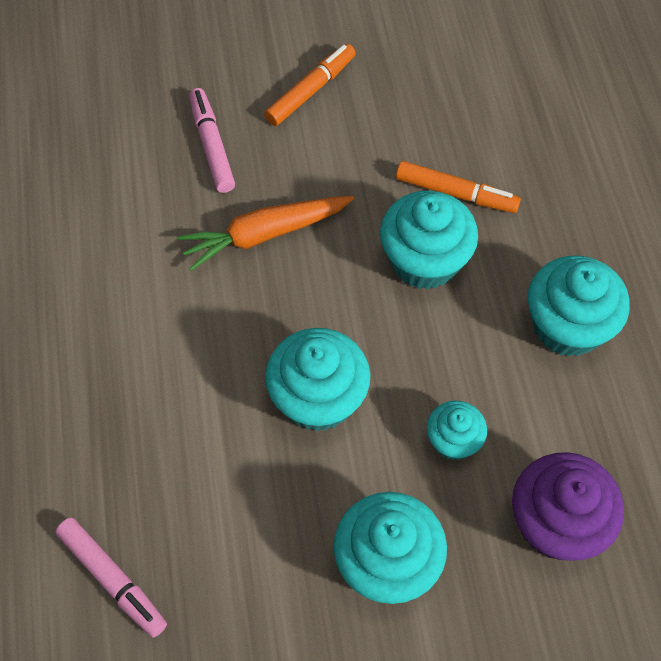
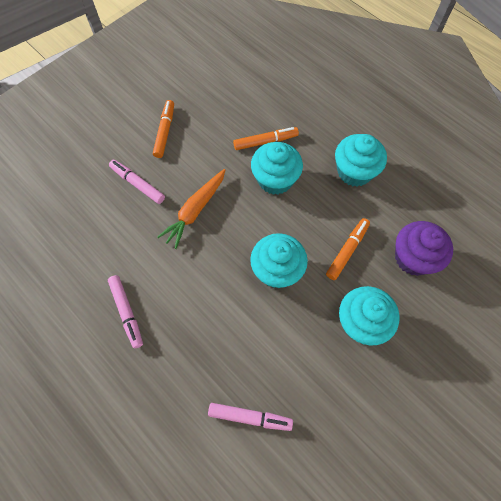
camera: 35 degrees left, 5 degrees up
turquoise cupcake [427,401,487,460] -> orange marker [326,218,370,280]
none -> pink marker [108,275,143,348]

